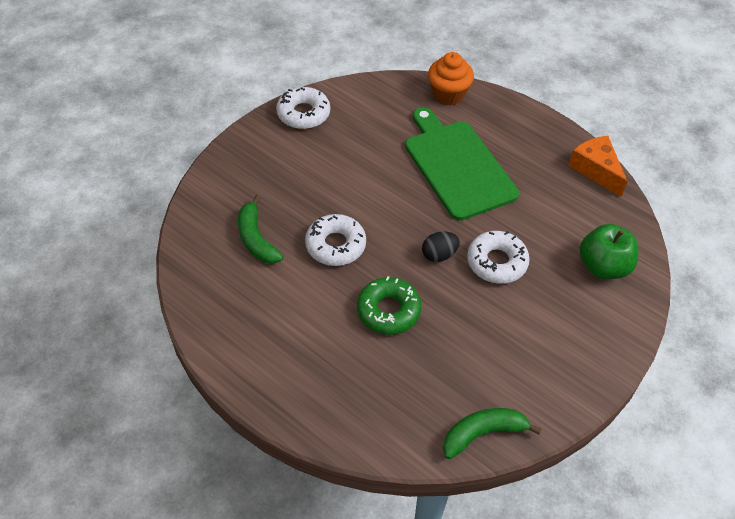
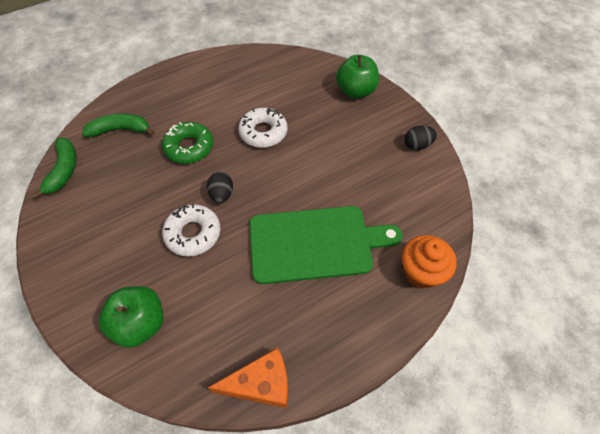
camera: 110 degrees right, 5 degrees up
green banana [238,195,283,264] -> green banana moved to [82,113,155,137]
white donut [276,87,330,129] -> black egg [405,125,437,150]
none -> green apple [336,55,379,98]

